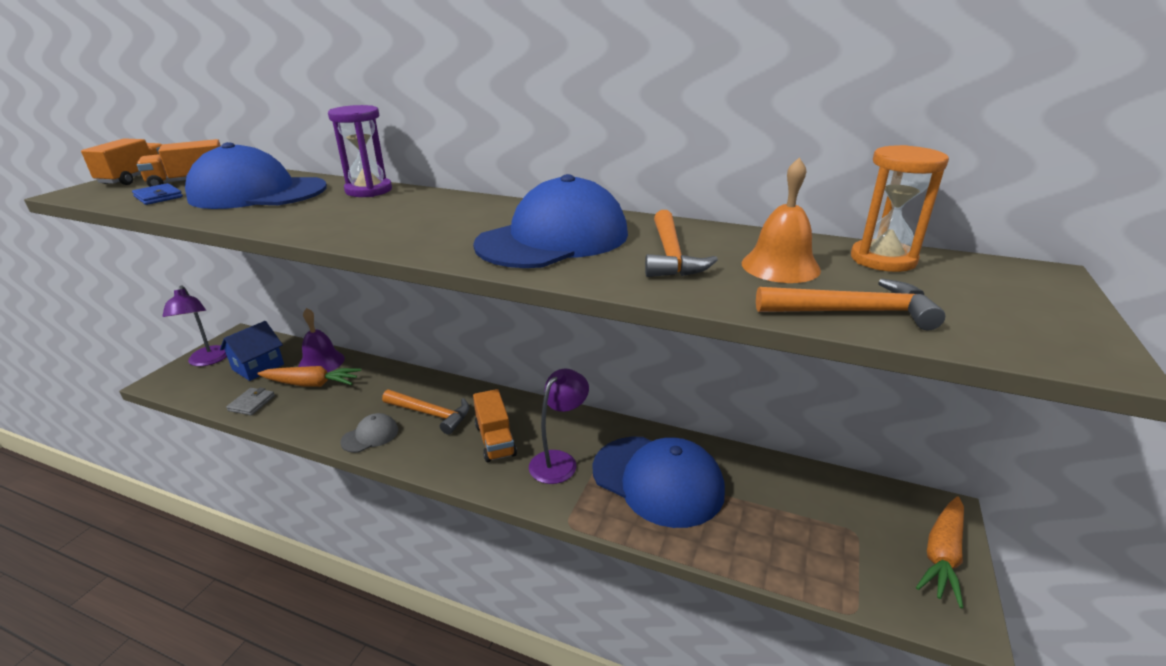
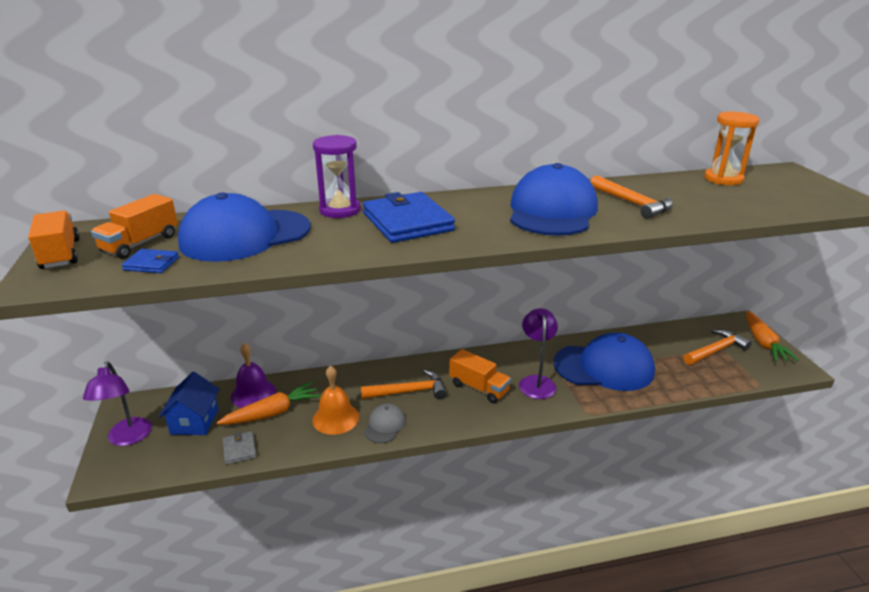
camera: 35 degrees left, 0 degrees up
purple lamp [163,285,227,366] -> purple lamp turned 45 degrees clockwise [83,361,152,446]
orange bell [742,158,821,283] -> orange bell moved to [312,366,359,435]
orange hammer [756,279,945,331] -> orange hammer moved to [683,329,752,365]
none -> blue wallet [363,192,455,243]

